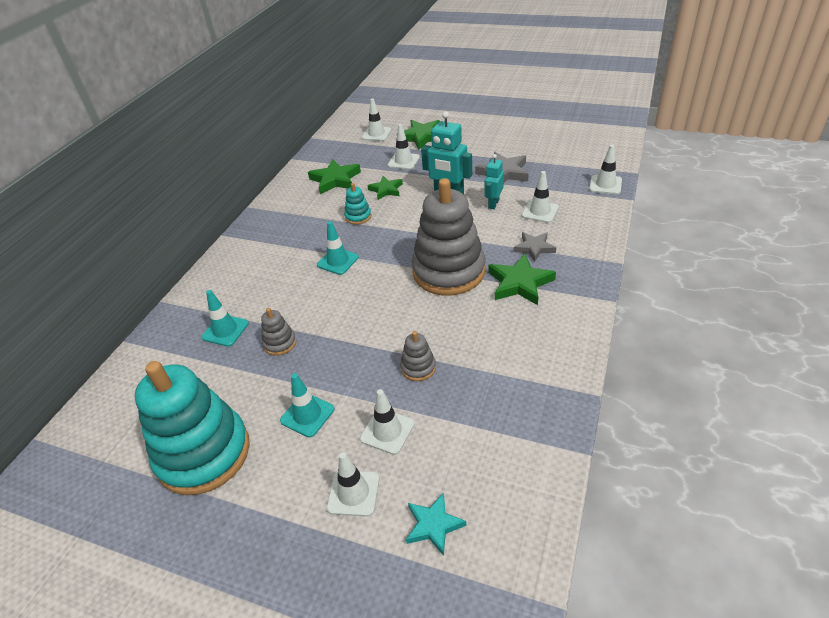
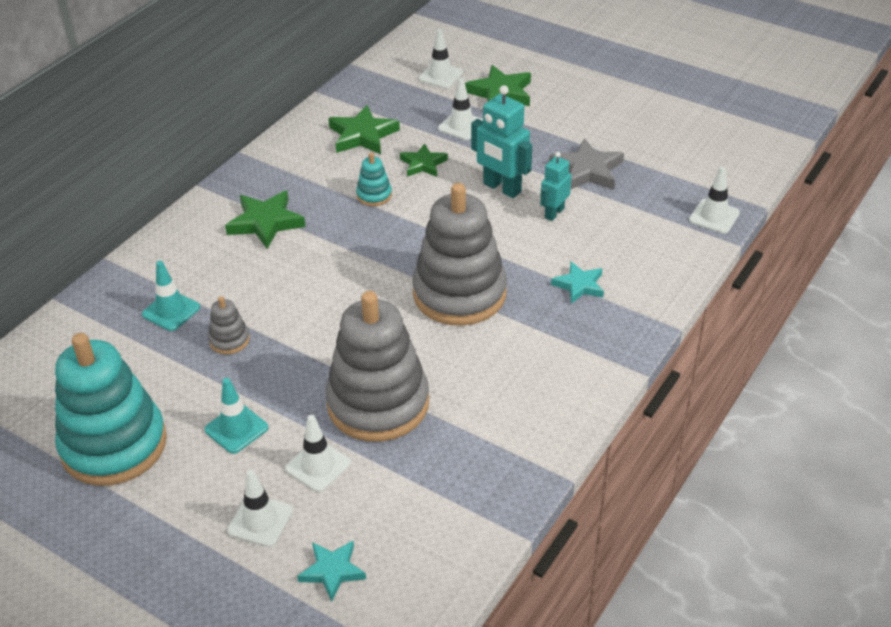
camera: 10 degrees right, 0 degrees up
turquoise traffic cone [317,221,359,275] -> none
grey stacking toy [400,331,436,381] -> grey stacking toy [325,291,429,442], size x2.40
green star [489,254,556,305] -> green star moved to [225,191,306,249]
grey star [514,232,556,262] -> turquoise star [551,262,604,304]
white traffic cone [522,171,559,223] -> none

